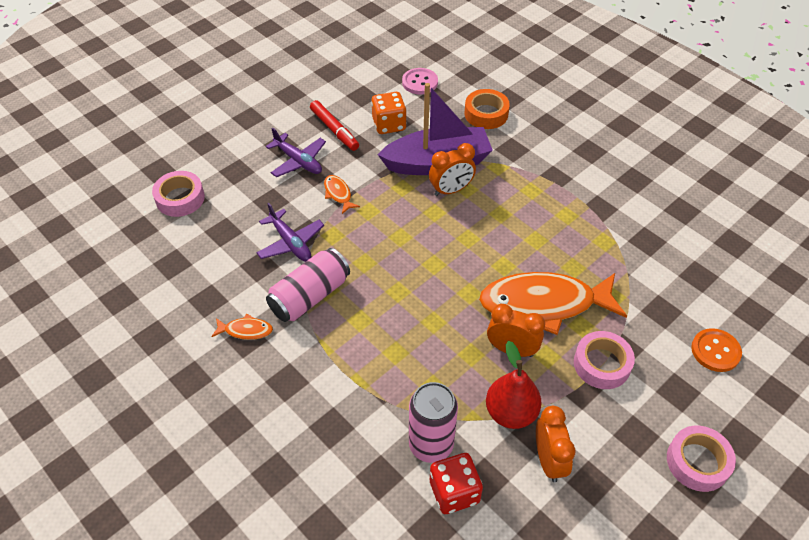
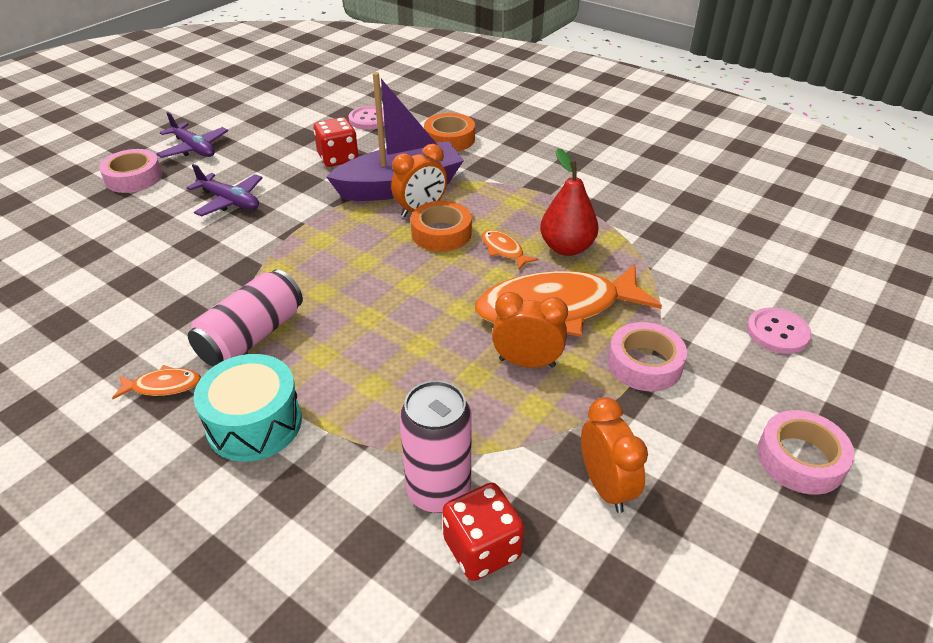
camera: 10 degrees left, 10 degrees down
pink tape [152,171,205,217] -> pink tape moved to [99,149,162,193]
purple plane [256,203,324,262] -> purple plane moved to [156,112,228,158]
red marker [310,100,359,151] -> none
orange fish [324,175,360,214] -> orange fish moved to [482,230,538,270]
orange dice [371,92,406,134] -> red dice [314,117,358,167]
red pear [486,341,542,429] -> red pear moved to [540,148,598,256]
orange button [691,328,742,372] -> pink button [747,307,812,354]
none -> turquoise drum [194,354,302,462]
none -> orange tape [411,201,472,252]

